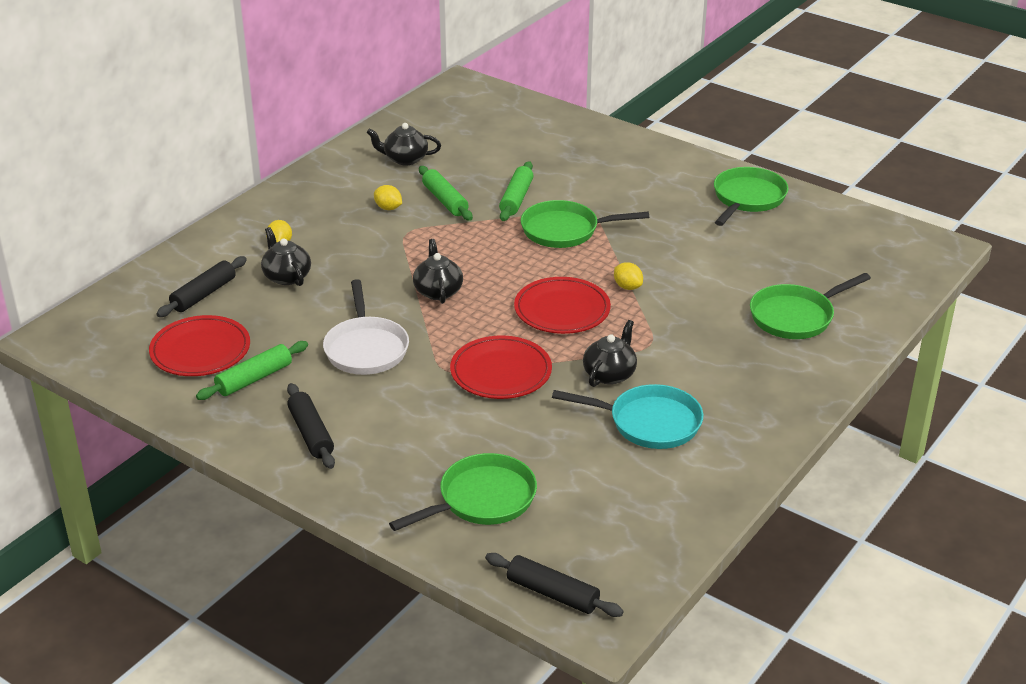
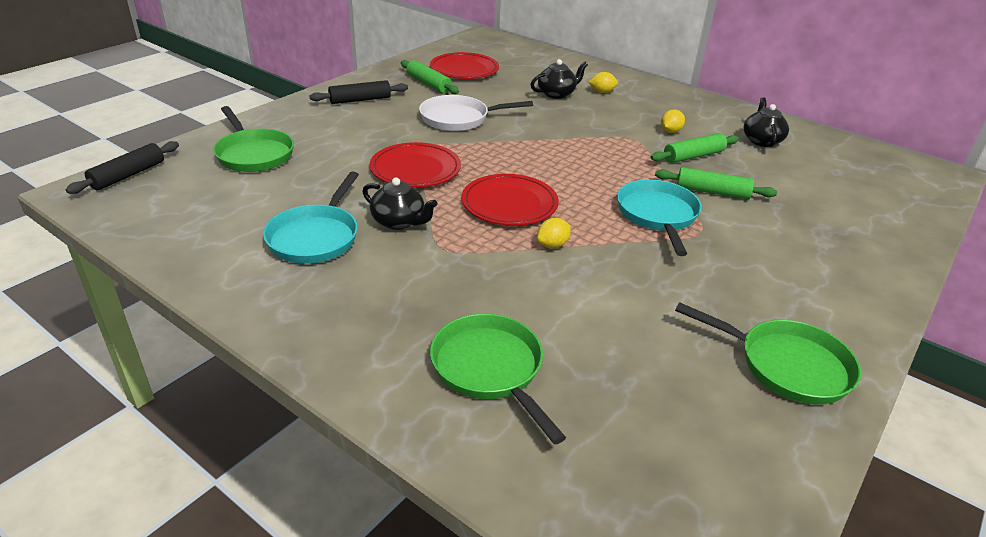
camera: 90 degrees right, 0 degrees up
black rolling pin [156,256,247,317] -> none
black teapot [413,239,463,304] -> none
green pan [521,200,649,248] -> turquoise pan [617,180,702,256]

